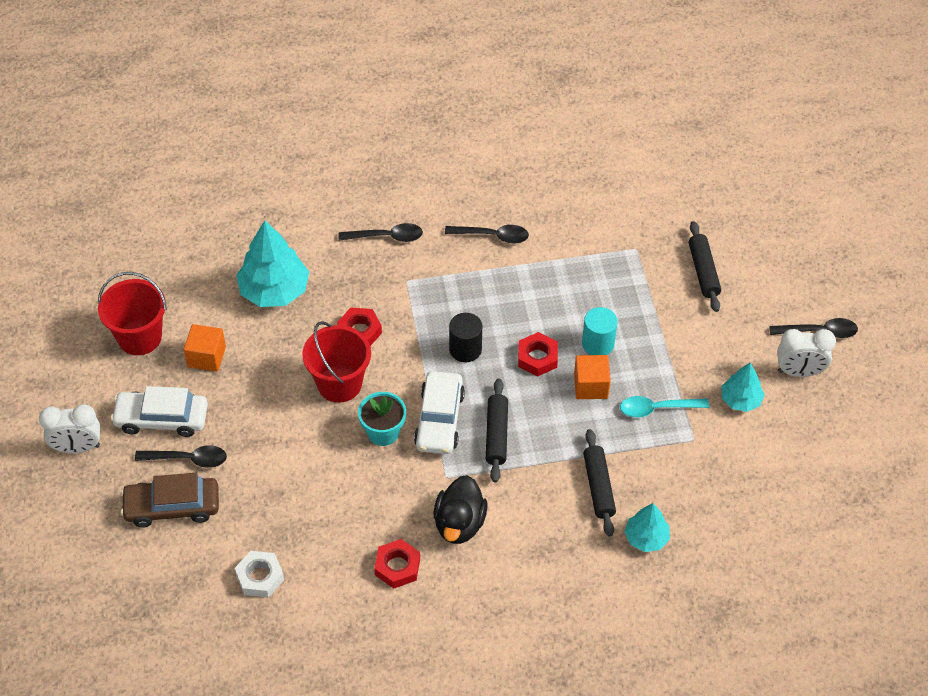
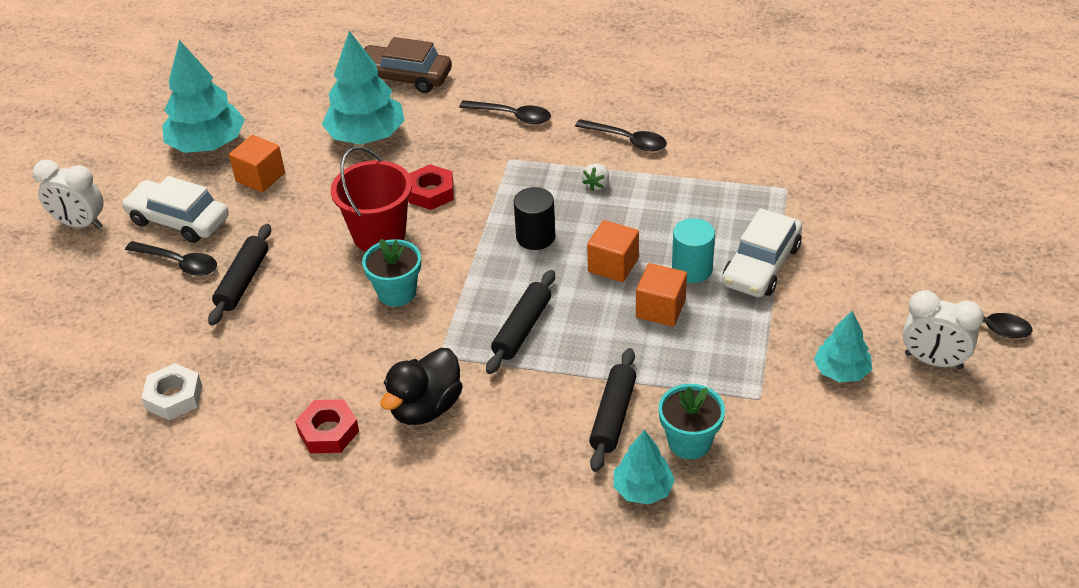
camera: 25 degrees right, 10 degrees down
red bucket [98,272,167,355] -> turquoise tree [162,40,245,153]
brown car [121,473,219,528] -> brown car moved to [363,37,452,93]
white car [414,371,465,454] -> white car moved to [722,208,802,297]
red nut [518,332,558,377] -> orange cube [587,220,639,282]
turquoise spoon [620,396,709,417] -> none
black rolling pin [689,221,721,312] -> black rolling pin moved to [208,224,271,325]
none -> white strawberry [582,163,609,191]
none -> turquoise flower pot [658,384,725,459]

